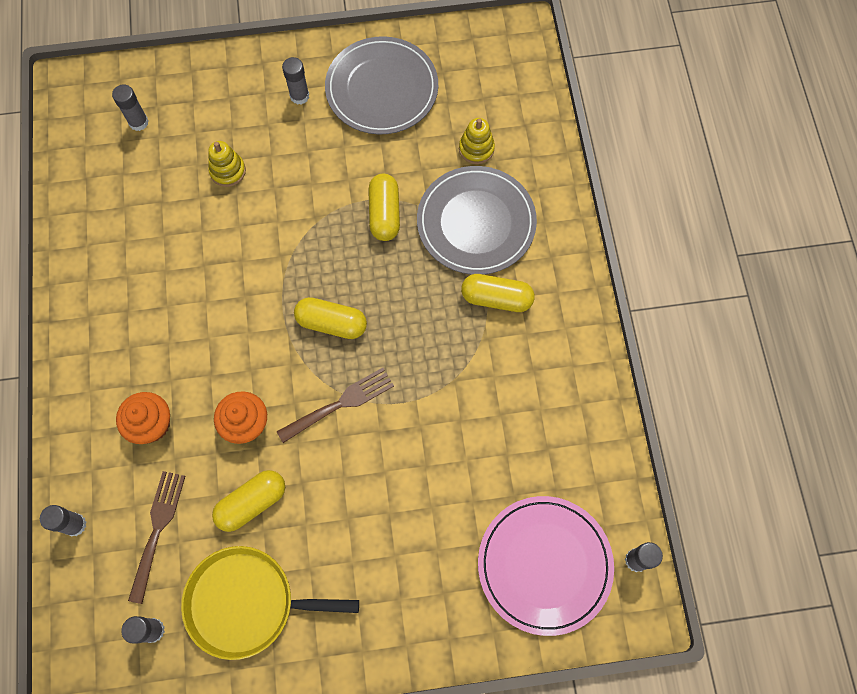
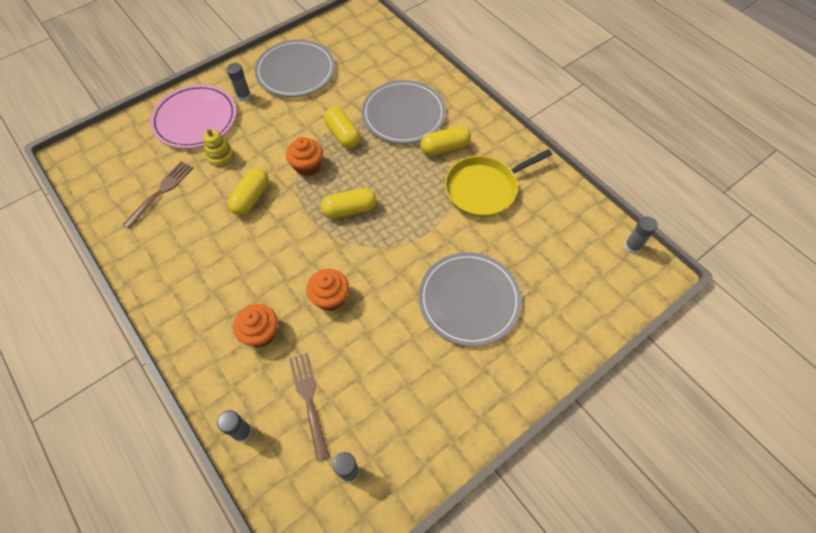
camera: 30 degrees left, 10 degrees down
grey glue stick [112,84,149,131] -> none
yellow pan [181,546,359,660] -> yellow pan moved to [445,149,552,217]
yellow capsule [212,470,285,532] -> yellow capsule moved to [228,168,269,215]
brown fork [277,368,394,443] -> brown fork moved to [123,161,193,229]
yellow stacking toy [459,118,495,164] -> none
pink plate [478,496,614,636] -> pink plate moved to [150,84,237,149]
none -> orange cupcake [286,137,323,176]
none -> grey plate [419,252,522,346]

